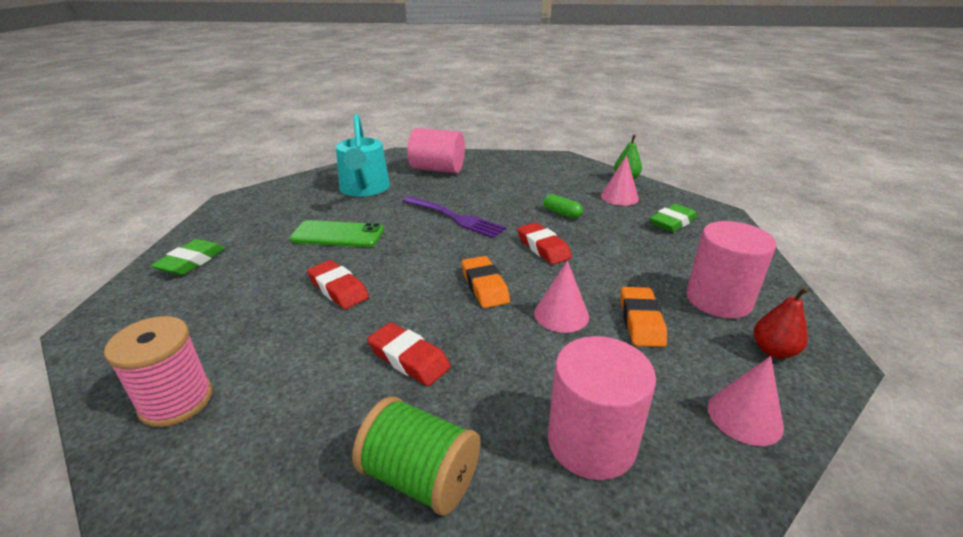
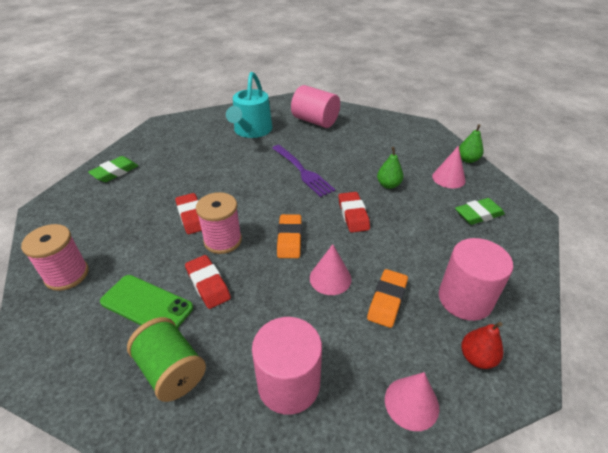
camera: 20 degrees right, 10 degrees up
green phone [289,220,384,247] -> green phone moved to [100,275,193,328]
green capsule [543,194,583,219] -> green pear [377,147,403,189]
none -> pink spool [196,192,242,254]

